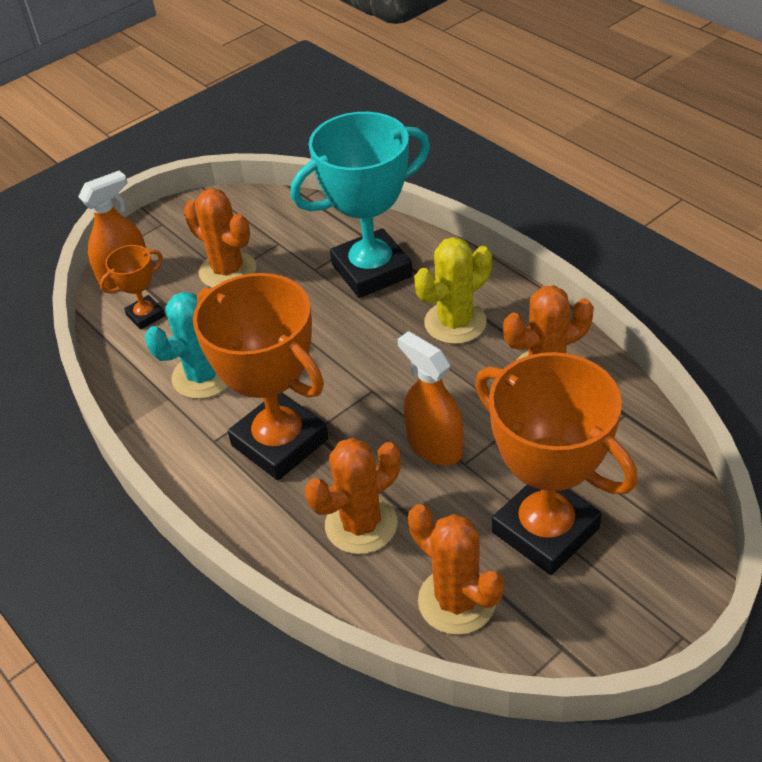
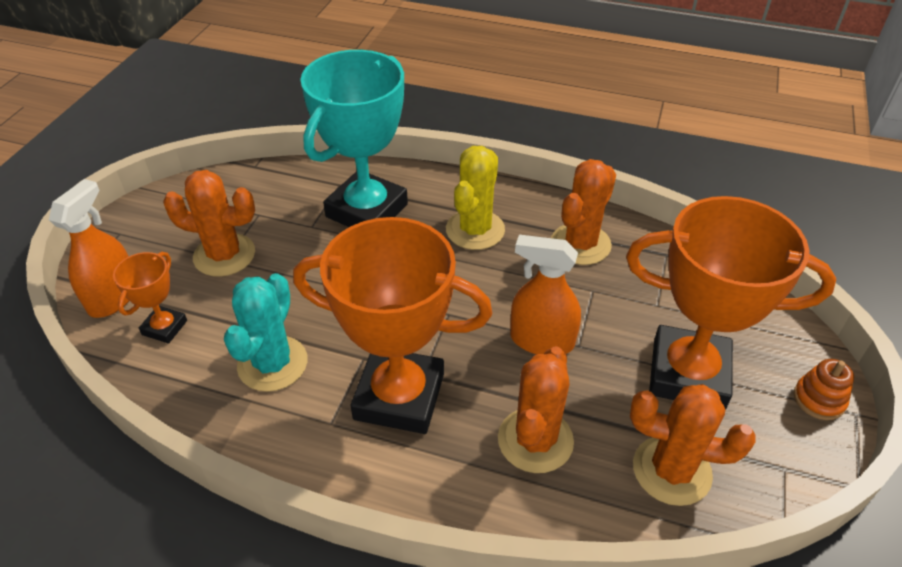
camera: 35 degrees left, 0 degrees up
none -> orange stacking toy [794,359,854,420]

